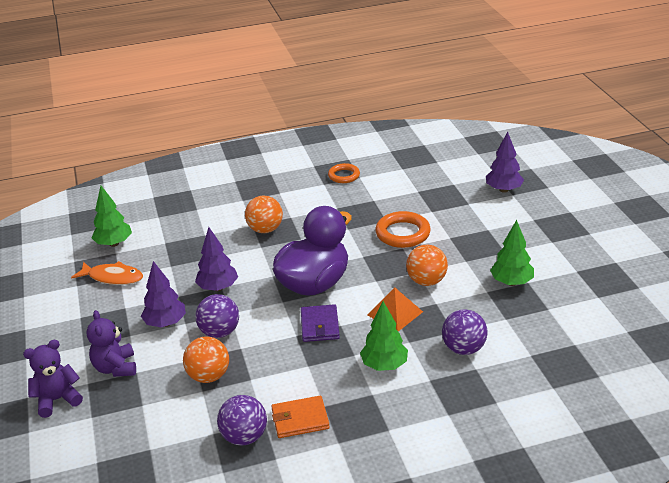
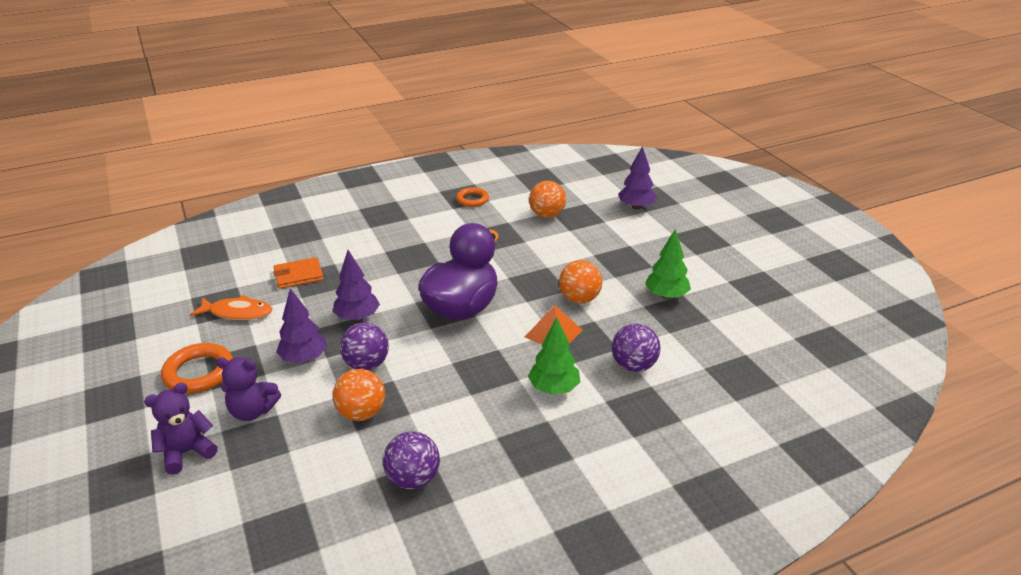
camera: 10 degrees left, 0 degrees up
purple teddy bear [87,310,136,377] -> purple teddy bear turned 60 degrees counterclockwise [216,357,281,421]
green tree [92,186,132,247] -> none
orange ball [245,196,283,233] -> orange ball moved to [529,181,566,218]
orange wallet [271,396,330,438] -> orange wallet moved to [274,257,324,289]
purple wallet [301,304,340,342] -> none
orange ring [375,211,431,248] -> orange ring moved to [161,343,233,394]

